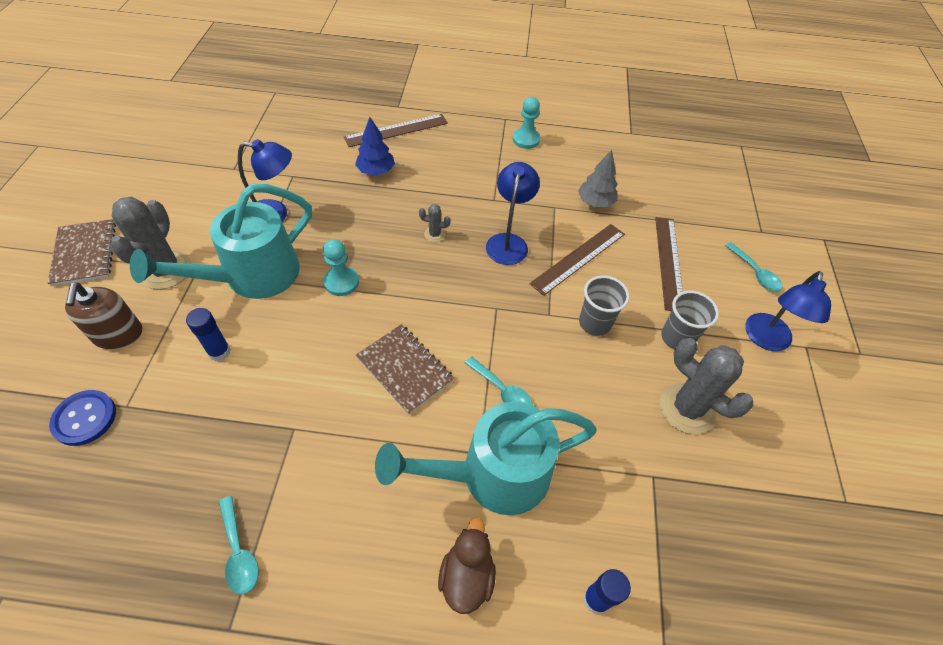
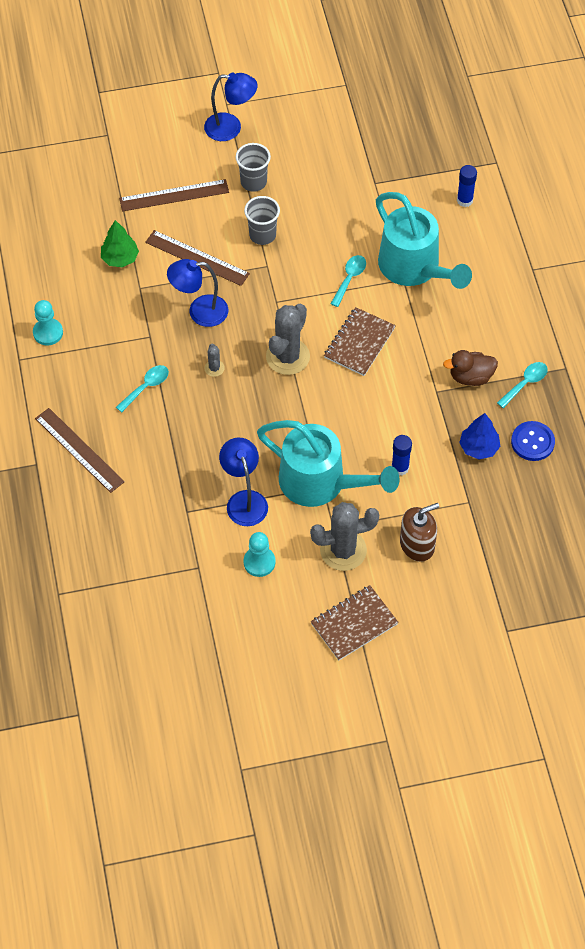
camera: 105 degrees left, 5 degrees up
blue button [49,390,116,446] -> blue button moved to [511,421,555,461]
turquoise pawn [323,239,359,296] -> turquoise pawn moved to [243,532,276,577]
blue tree [355,117,395,175] -> blue tree moved to [459,413,501,460]
brown duck [438,517,496,614] -> brown duck moved to [443,350,498,386]
grey tree [578,150,618,207] -> green tree [101,220,139,267]
grey cactus [660,338,754,434] -> grey cactus moved to [266,304,310,375]
turquoise spoon [725,242,782,291] -> turquoise spoon moved to [116,365,169,412]

